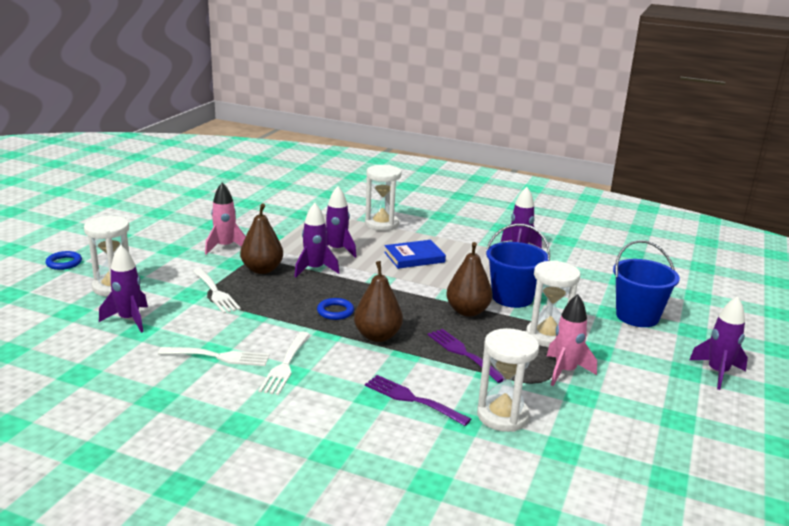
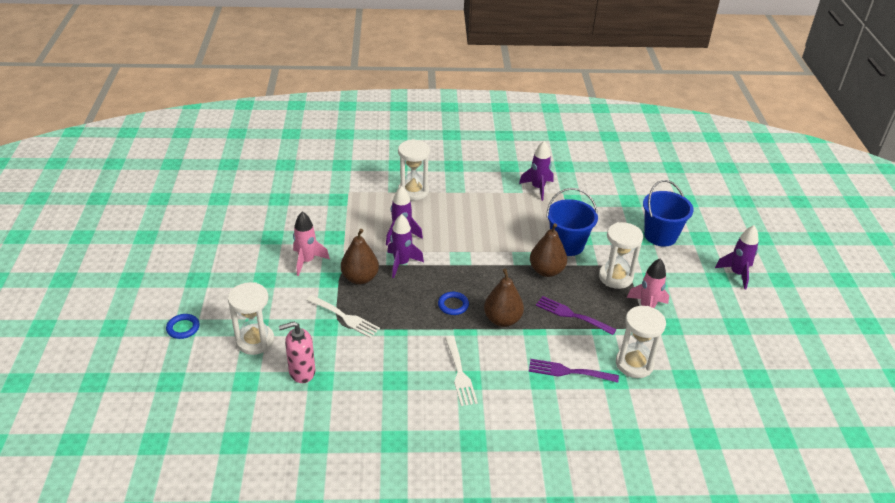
camera: 25 degrees left, 15 degrees up
purple rocket [99,245,148,333] -> pink soap dispenser [279,322,315,383]
white fork [158,347,270,366] -> none
blue book [384,240,446,269] -> none

